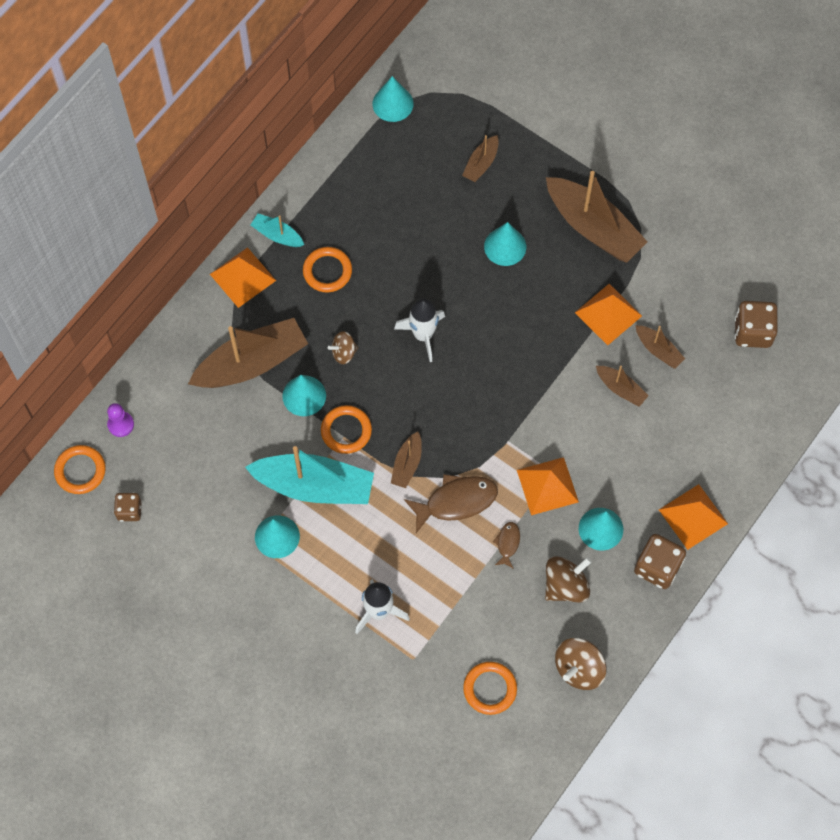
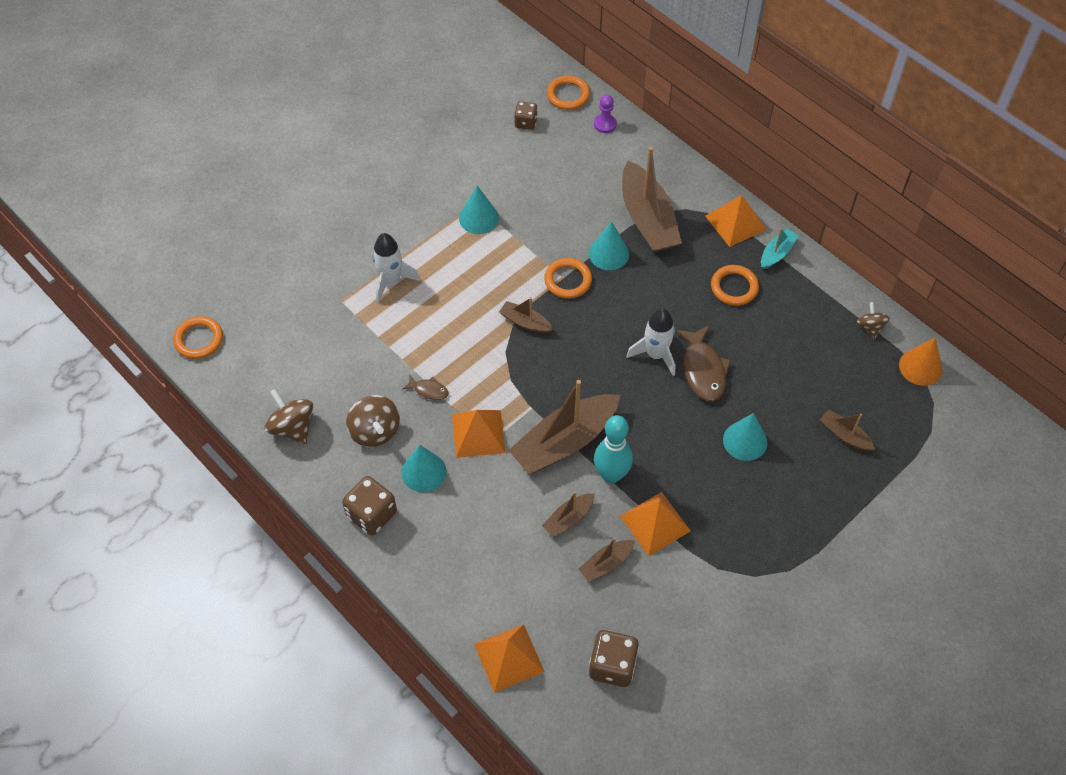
camera: 100 degrees right, 10 degrees down
turquoise boat [245,446,374,504] -> none
brown spinning top [328,331,359,364] -> brown spinning top moved to [857,302,890,339]
turquoise cone [372,76,414,122] -> orange cone [899,338,942,386]
brown fish [404,474,498,533] -> brown fish moved to [675,325,731,402]
orange ring [463,662,517,715] -> orange ring moved to [173,316,223,359]
brown boat [546,171,648,263] -> brown boat moved to [509,380,620,474]
orange pyramid [659,484,728,550] -> orange pyramid moved to [474,624,545,693]
none -> turquoise bowling pin [594,415,633,484]

